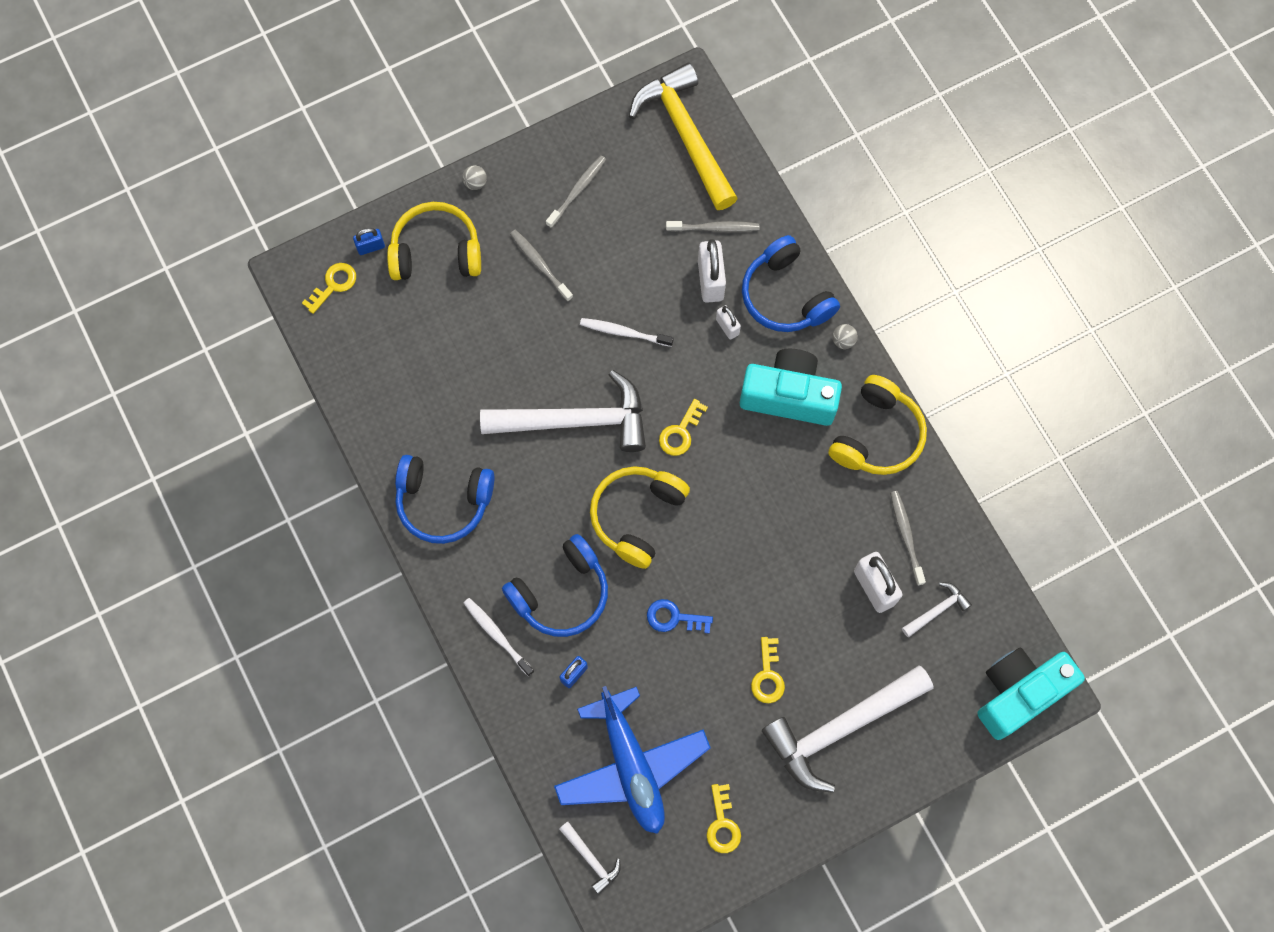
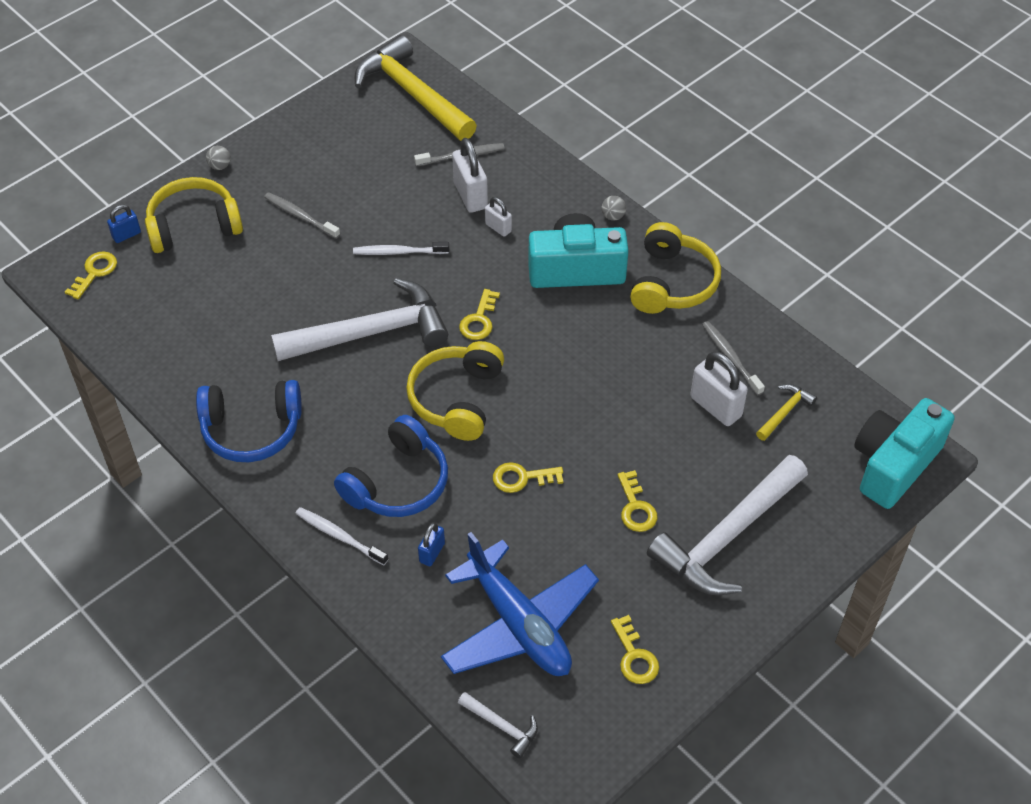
camera: 15 degrees left, 20 degrees down
grey toothbrush [546,156,606,228] -> none
blue key [647,599,713,634] -> yellow key [493,462,563,493]
blue headphones [742,235,840,332] -> none
white hammer [902,582,972,637] -> yellow hammer [756,384,817,441]

